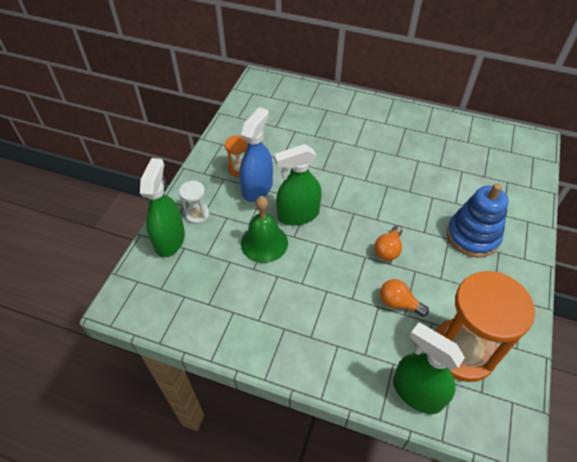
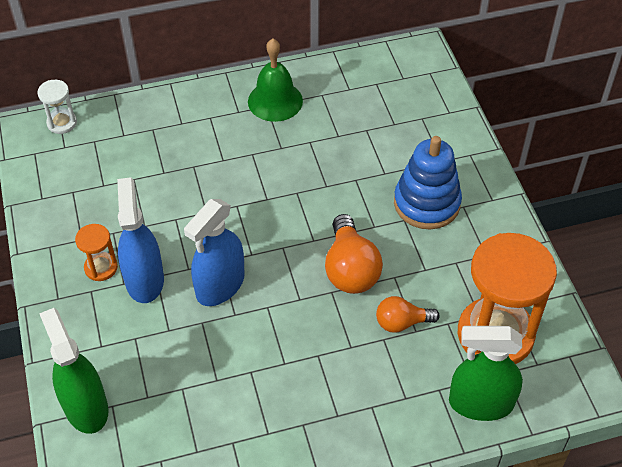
camera: 35 degrees left, 0 degrees up
white hourglass [179,181,209,224] -> white hourglass moved to [37,80,77,134]
green bell [241,196,288,263] -> green bell moved to [248,39,303,122]
green spray bottle [274,144,322,226] -> blue spray bottle [184,199,245,306]
orange light bulb [374,225,402,261] -> orange light bulb [325,214,383,294], size x1.62

